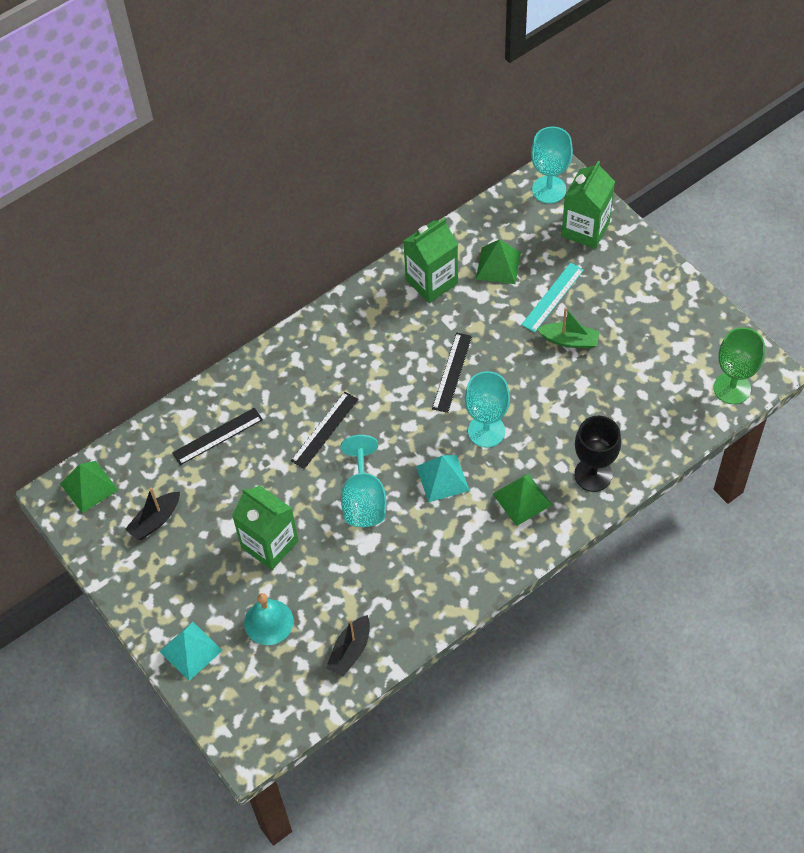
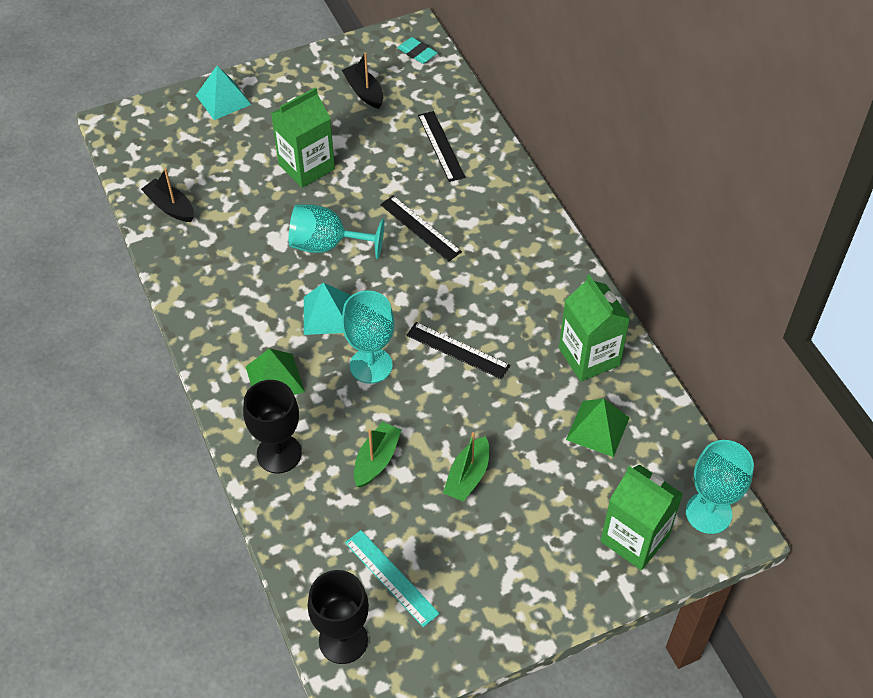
camera: 100 degrees right, 5 degrees down
green pyramid [60,461,118,513] -> turquoise eraser [397,37,437,64]
turquoise bell [244,593,293,645] -> none
turquoise ruler [521,263,584,332] -> turquoise ruler moved to [345,530,440,627]
green goblet [714,328,765,404] -> black goblet [308,570,369,664]
none -> green boat [354,422,402,488]

